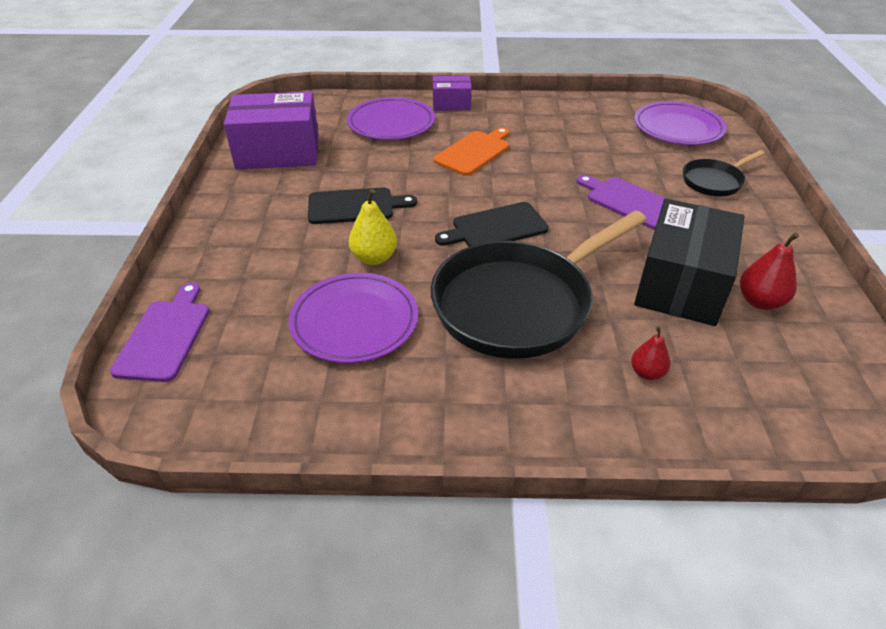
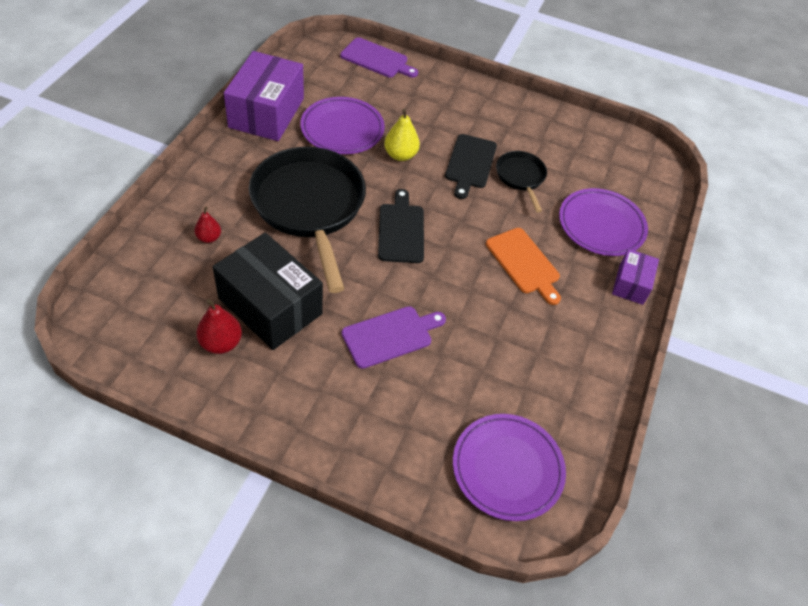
camera: 105 degrees right, 10 degrees up
purple box [224,92,319,169] -> purple box moved to [224,51,304,141]
black pan [683,150,765,196] -> black pan moved to [496,151,547,213]

